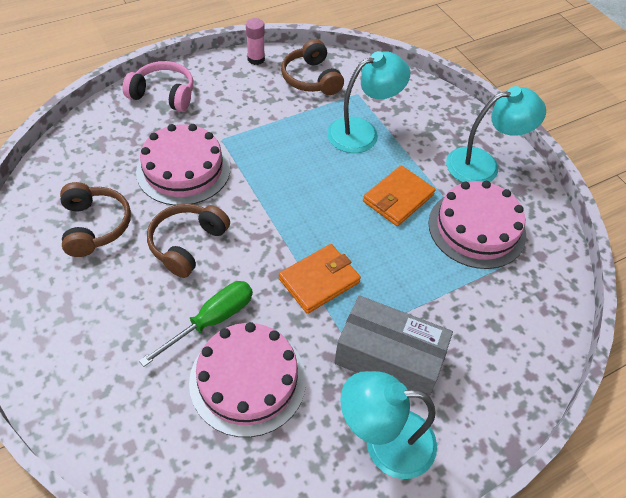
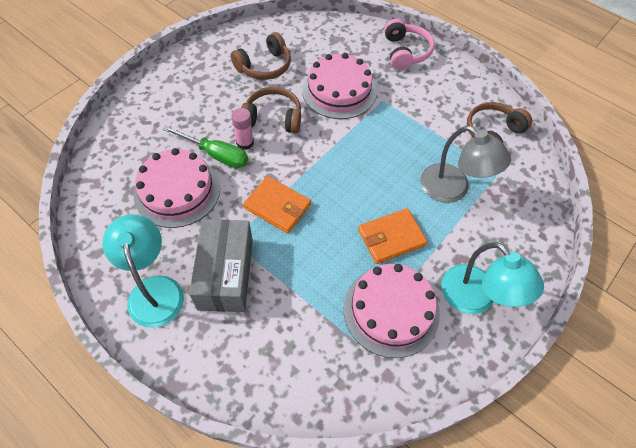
camera: 70 degrees right, 5 degrees up
pink glue stick [246,18,265,65] -> pink glue stick moved to [231,108,254,150]
turquoise lamp [327,51,410,153] -> grey lamp [421,126,511,203]
orange wallet [363,165,436,226] -> orange wallet turned 45 degrees counterclockwise [358,208,428,264]

